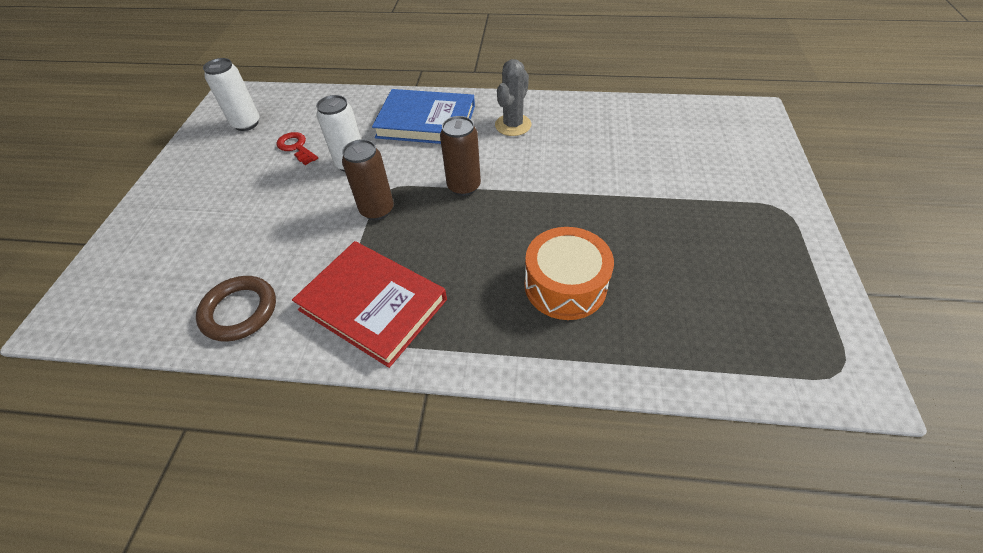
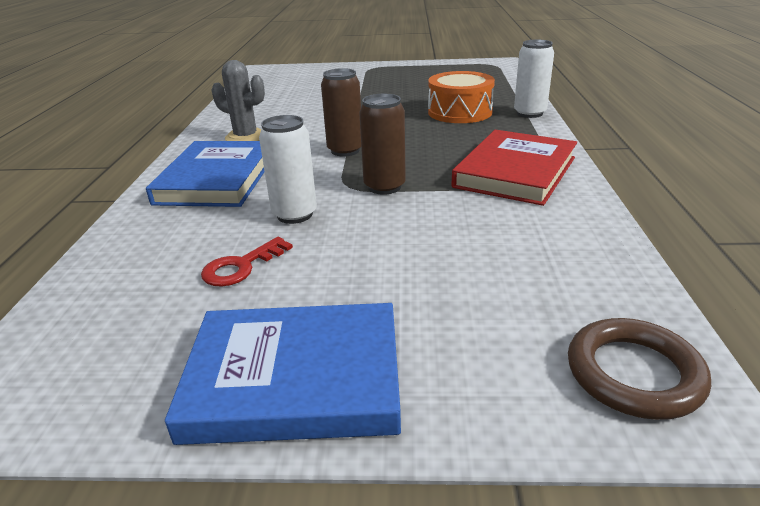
camera: 95 degrees left, 20 degrees down
brown ring [196,276,276,342] -> brown ring moved to [568,318,711,420]
white can [203,58,260,131] -> white can moved to [514,40,554,118]
none -> blue book [165,303,401,445]

